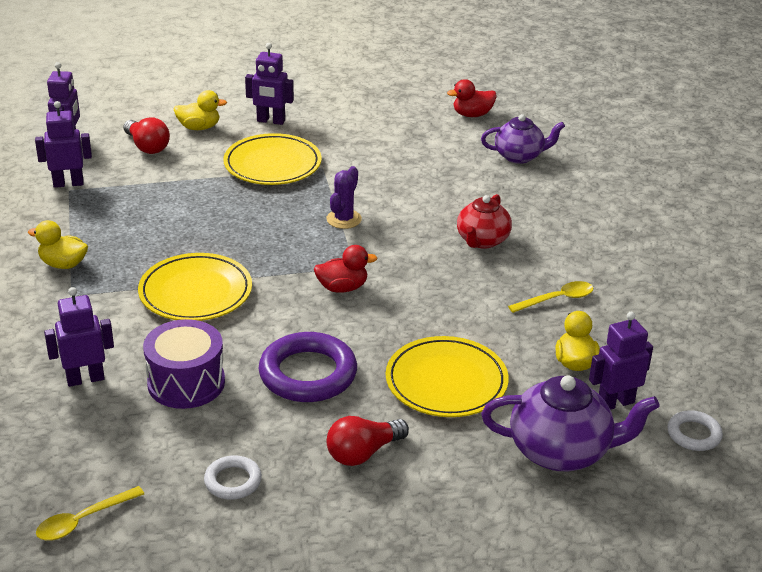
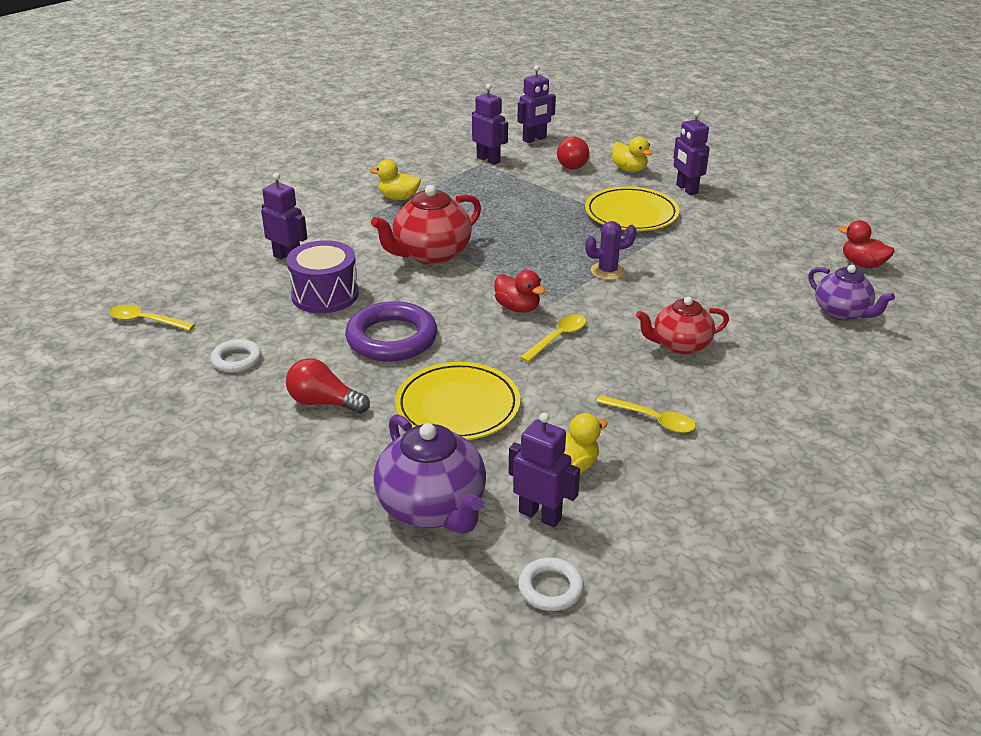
camera: 55 degrees right, 0 degrees up
yellow duck [28,220,88,269] -> yellow duck turned 60 degrees counterclockwise [370,159,421,200]
yellow plate [138,253,252,321] -> red teapot [371,185,481,264]
none -> yellow spoon [520,314,586,362]

